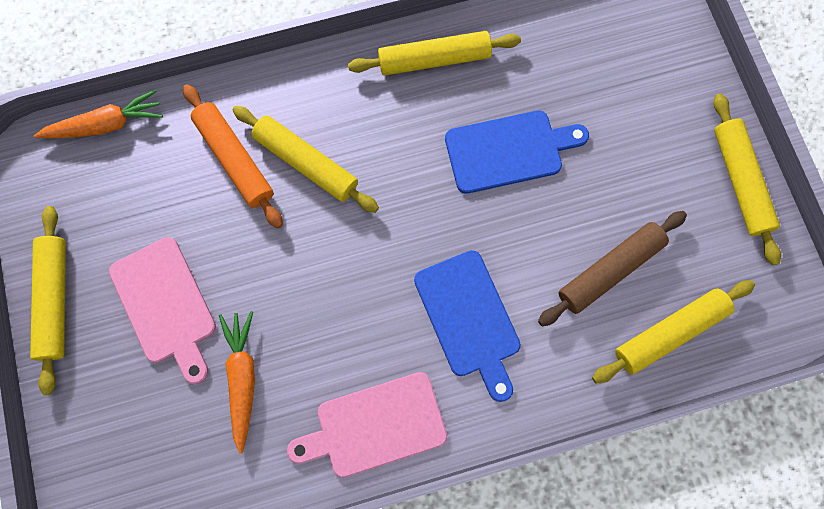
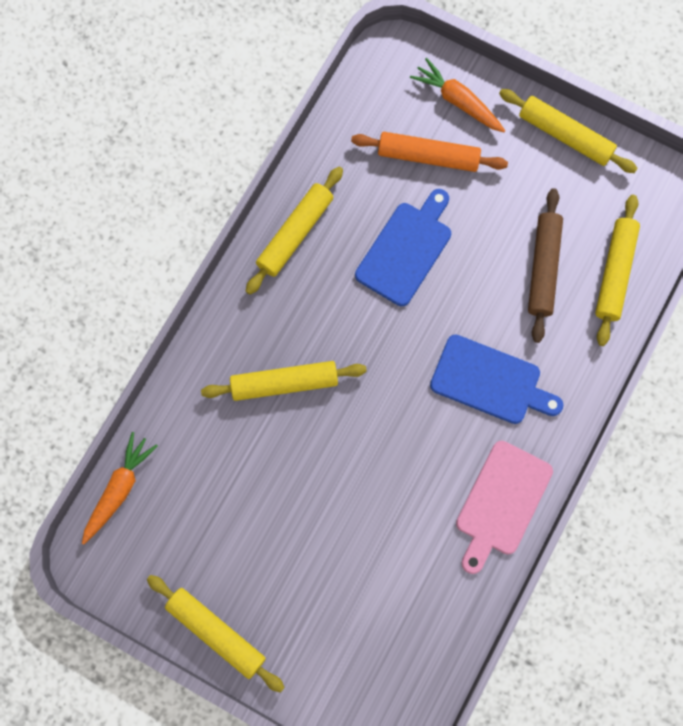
camera: 45 degrees left, 0 degrees up
pink cutting board [109,237,216,384] -> none
orange rolling pin [183,84,283,228] -> orange rolling pin moved to [351,132,508,172]
orange carrot [219,311,255,454] -> orange carrot moved to [410,58,505,132]

